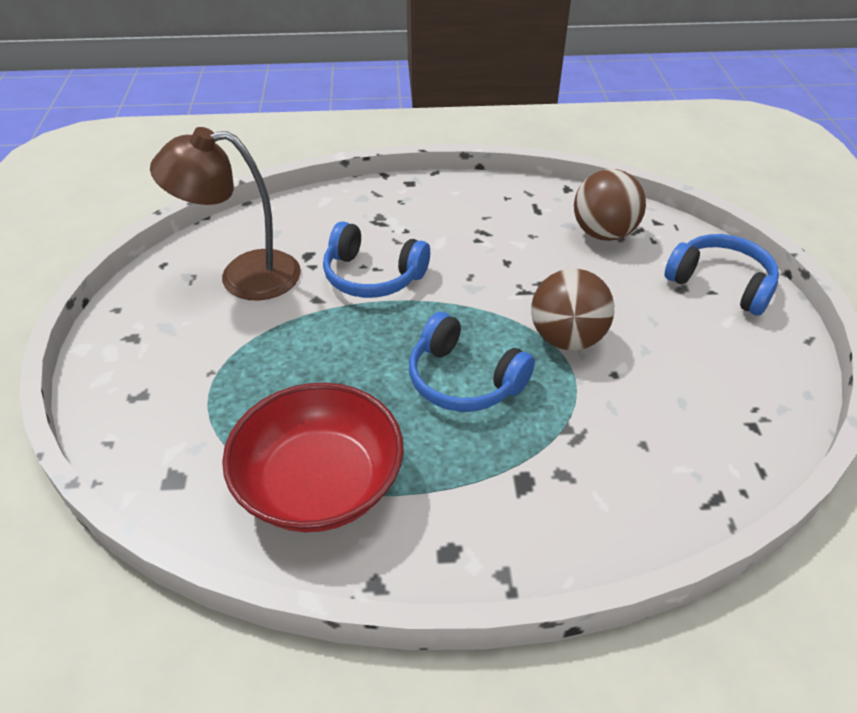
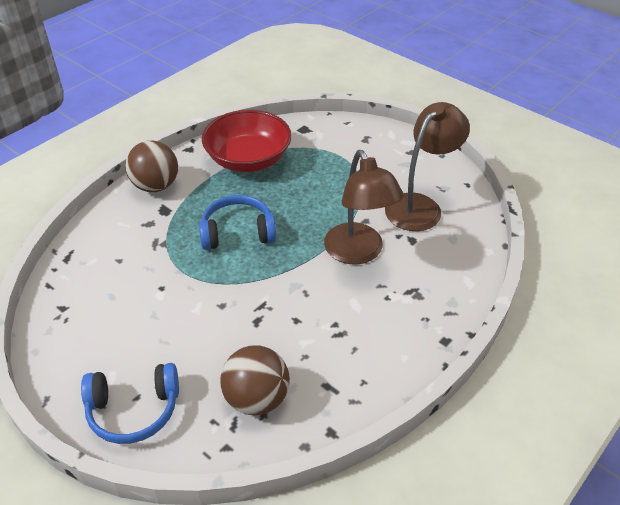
camera: 135 degrees right, 0 degrees up
blue headphones [323,221,430,298] -> brown lamp [324,150,404,264]
brown ball [531,269,614,350] -> brown ball moved to [125,141,178,192]

